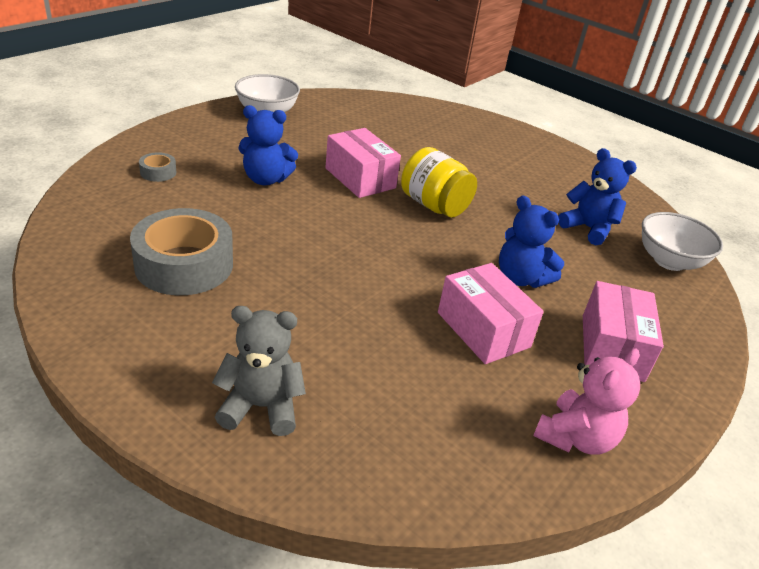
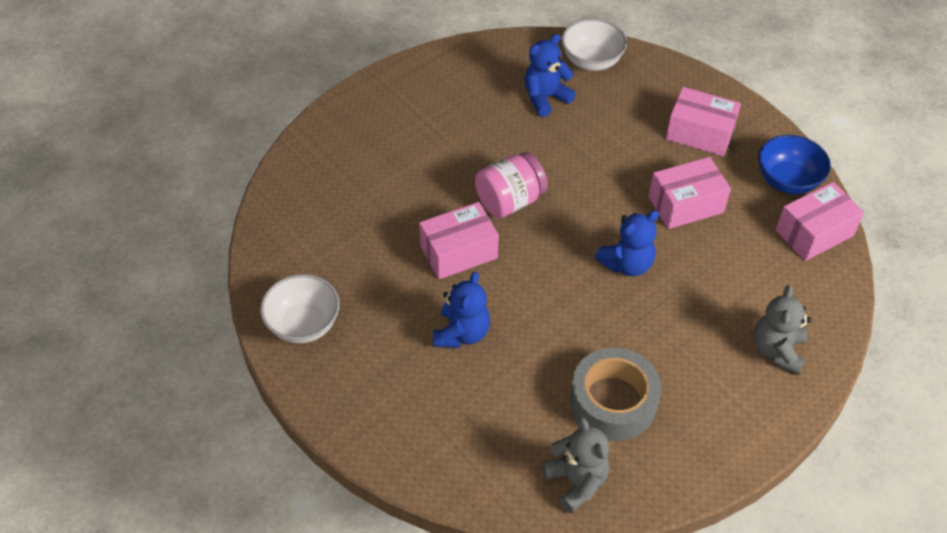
camera: 75 degrees left, 15 degrees up
grey tape [139,152,176,182] -> none
yellow jar [401,147,477,217] -> pink jar [475,152,548,218]
blue teddy bear [499,195,564,288] -> blue teddy bear moved to [595,210,659,276]
pink teddy bear [533,349,640,455] -> blue bowl [758,135,831,194]
none -> grey teddy bear [542,417,609,513]
none -> pink box [776,182,864,261]

